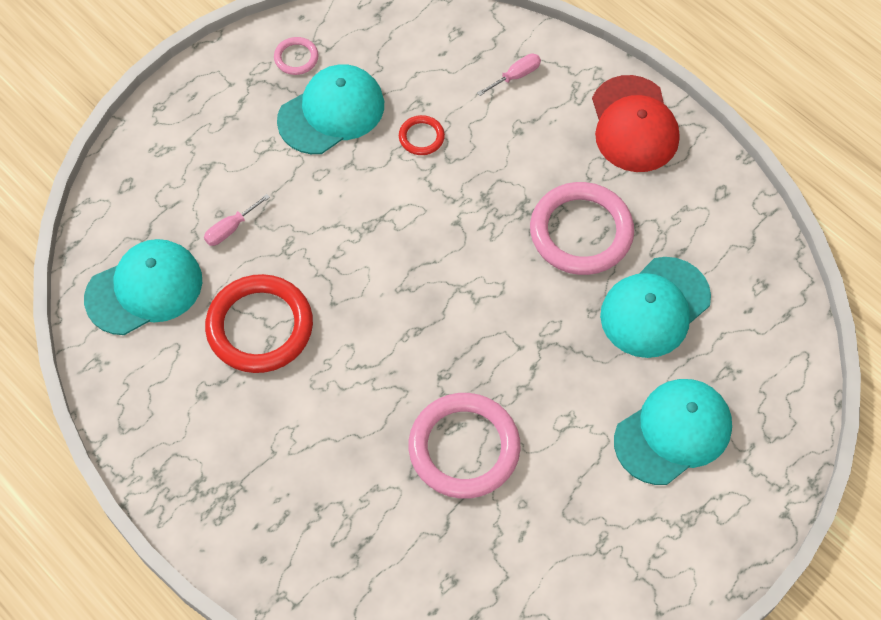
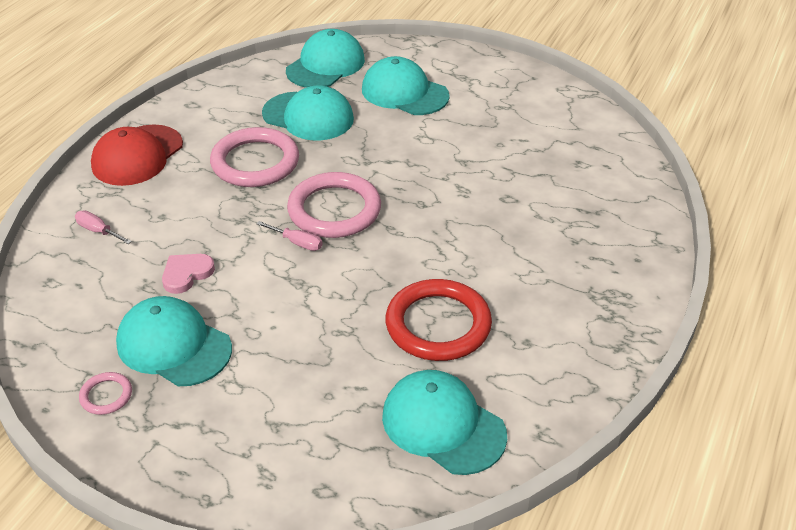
camera: 110 degrees left, 20 degrees down
pink screwdriver [204,194,270,246] -> pink screwdriver moved to [257,221,323,251]
red ring [399,115,445,155] -> pink heart [162,254,215,294]
pink ring [408,393,521,499] -> pink ring moved to [287,172,381,238]
red cap [592,75,679,172] -> red cap turned 150 degrees clockwise [91,124,183,186]
none -> turquoise cap [286,29,365,88]

